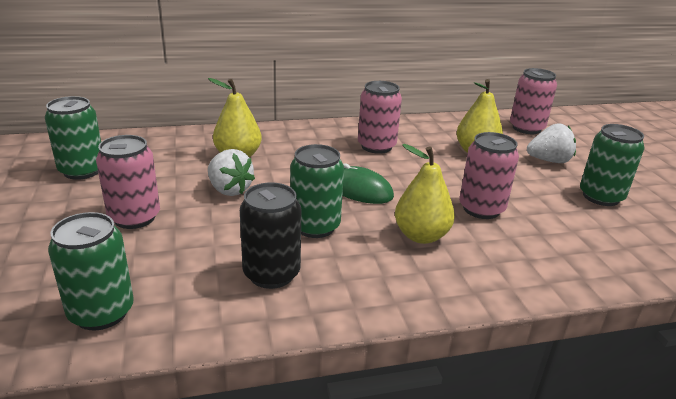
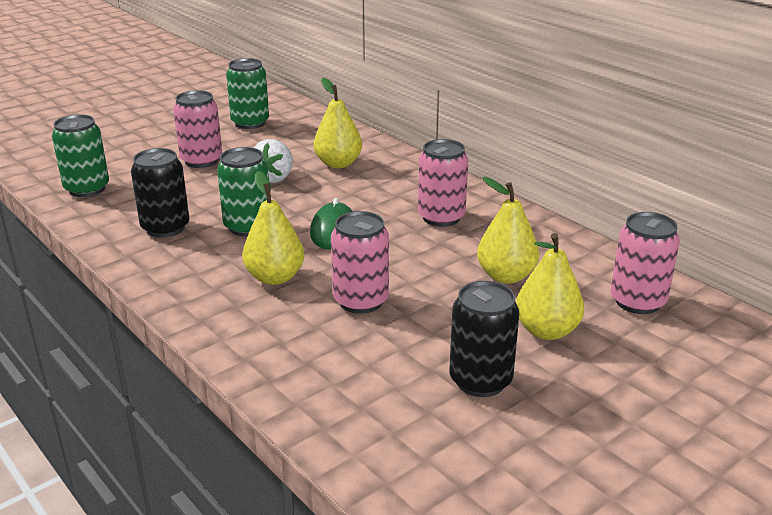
camera: 65 degrees right, 0 degrees up
white strawberry [527,123,576,163] -> yellow pear [516,233,584,340]
green can [580,124,645,206] -> black can [449,281,519,397]

